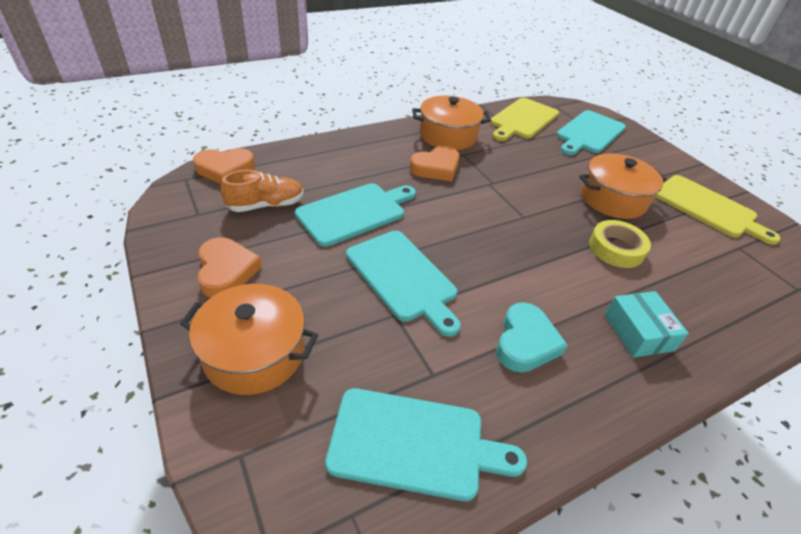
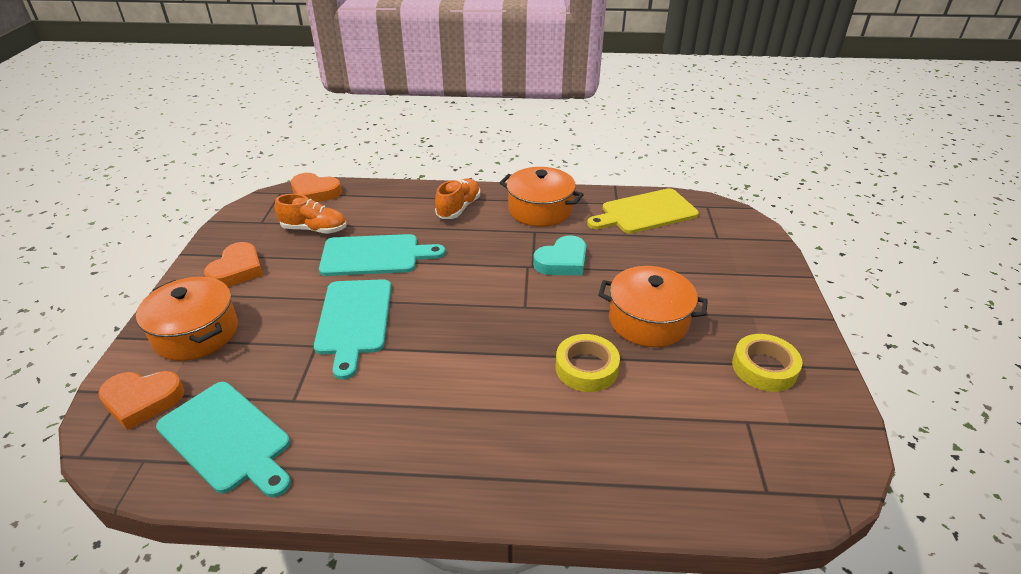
camera: 35 degrees right, 5 degrees down
orange heart [410,146,460,181] -> orange heart moved to [98,371,184,430]
turquoise heart [496,302,568,373] -> turquoise heart moved to [533,235,586,276]
turquoise cutting board [556,110,626,155] -> none
turquoise box [605,291,689,358] -> none
yellow cutting board [655,175,781,245] -> yellow tape [732,334,802,392]
none -> orange shoe [435,179,480,219]

